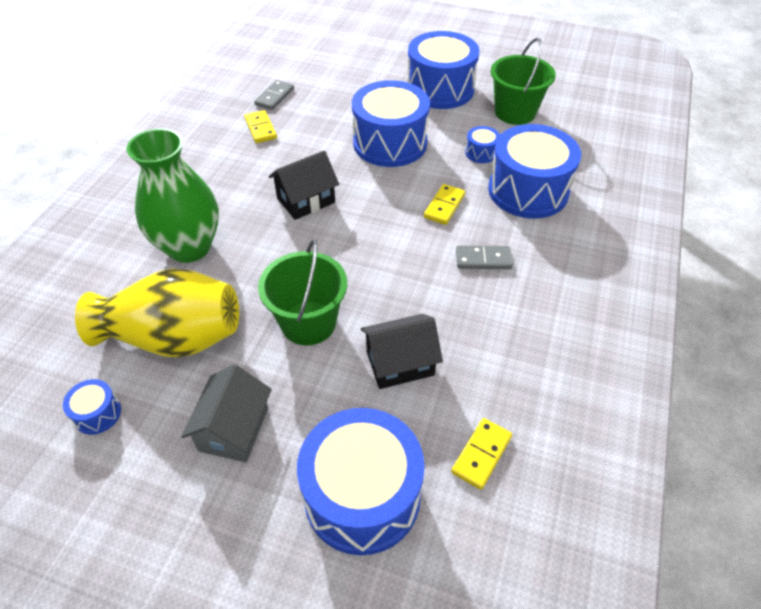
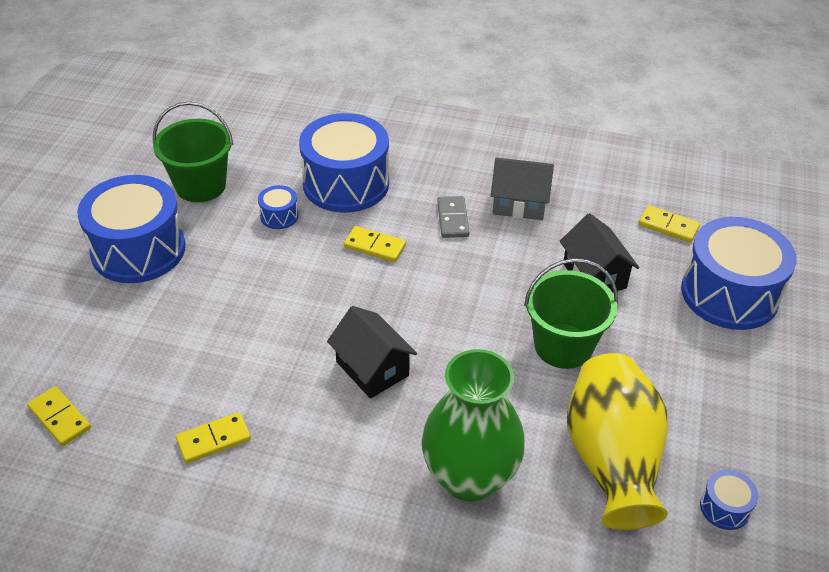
camera: 95 degrees left, 5 degrees down
grey house [181,364,272,462] -> grey house moved to [491,158,554,220]
grey domino [254,80,294,110] -> none
blue drum [352,80,430,167] -> none
none -> yellow domino [27,386,91,446]

